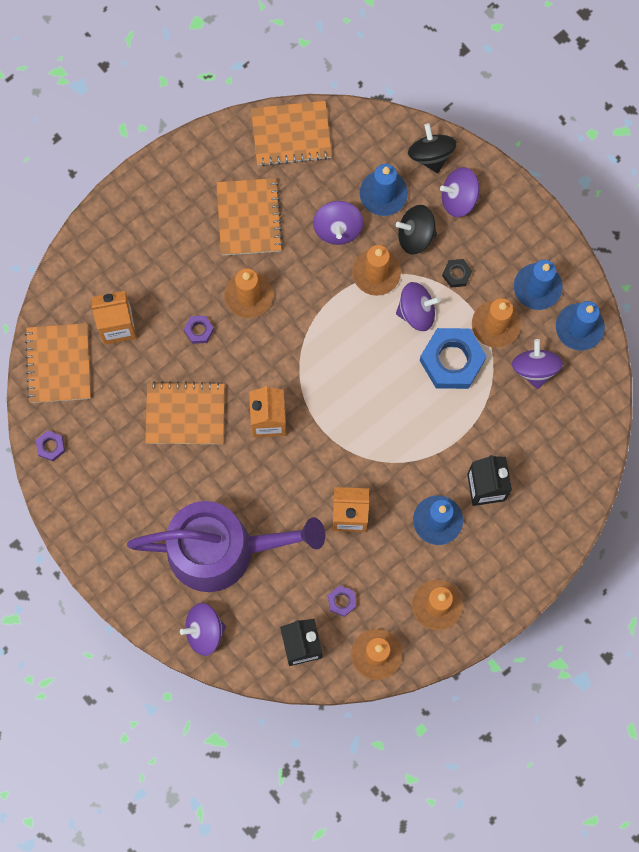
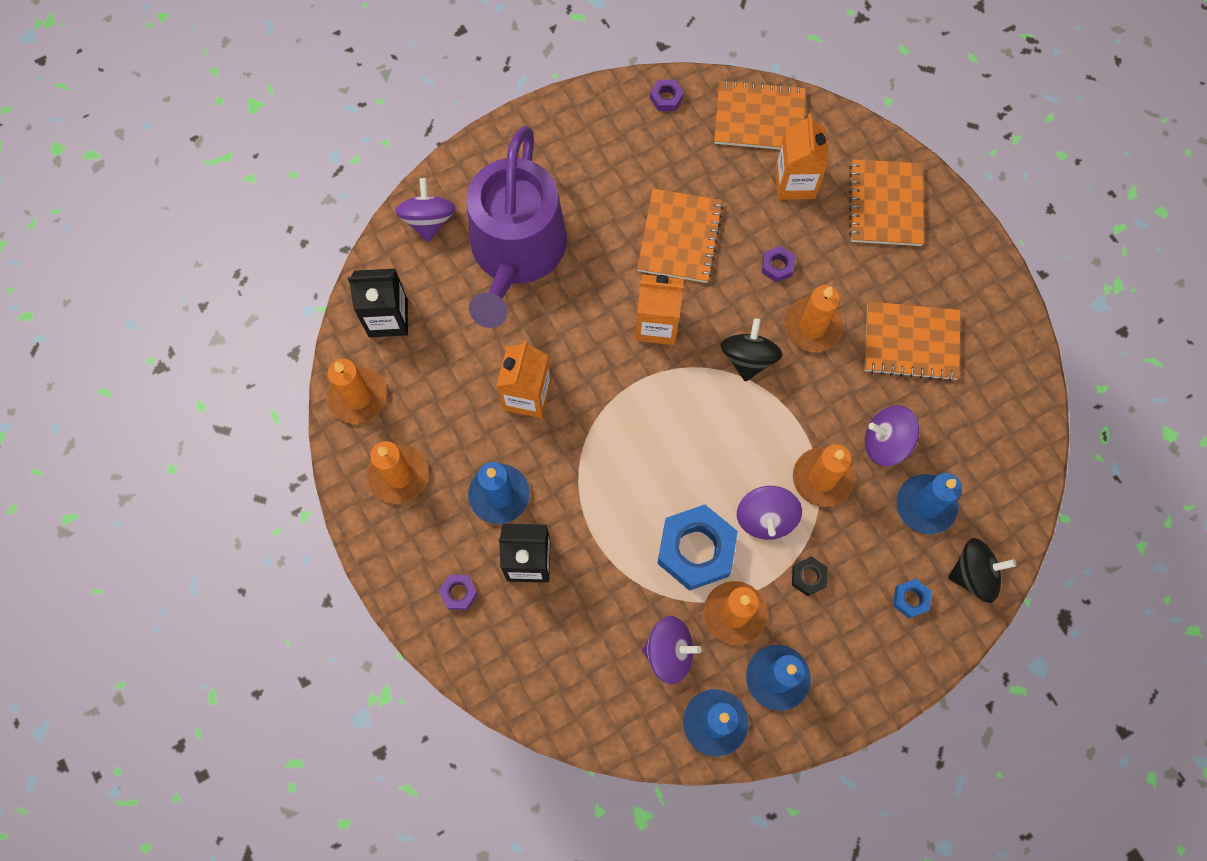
camera: 100 degrees right, 5 degrees down
orange notebook [251,101,332,166] -> orange notebook moved to [849,159,924,246]
purple nut [328,586,356,617] -> purple nut moved to [438,574,478,610]
black spinning top [396,205,437,254] -> black spinning top moved to [721,318,783,382]
purple spinning top [440,167,480,217] -> blue nut [893,579,932,618]

